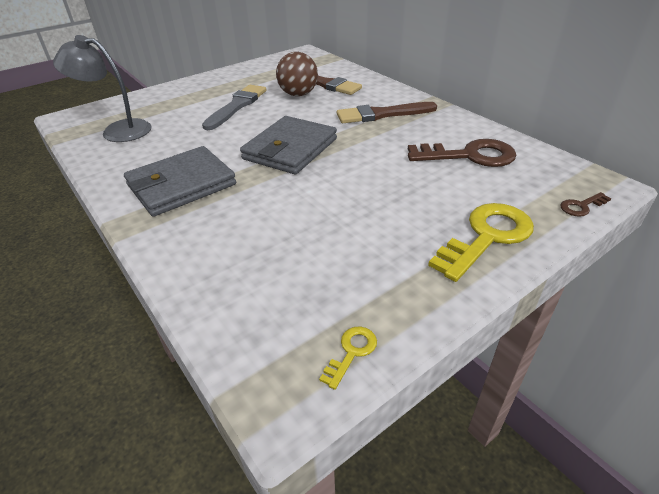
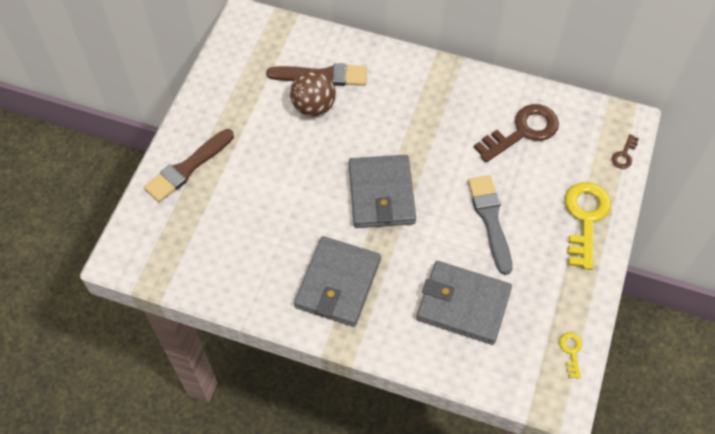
camera: 35 degrees left, 20 degrees up
grey lamp [53,35,152,142] -> none
grey brush [202,85,266,130] -> grey brush moved to [468,175,512,275]
brown brush [337,102,437,123] -> brown brush moved to [144,129,234,202]
none -> grey wallet [416,261,512,345]

